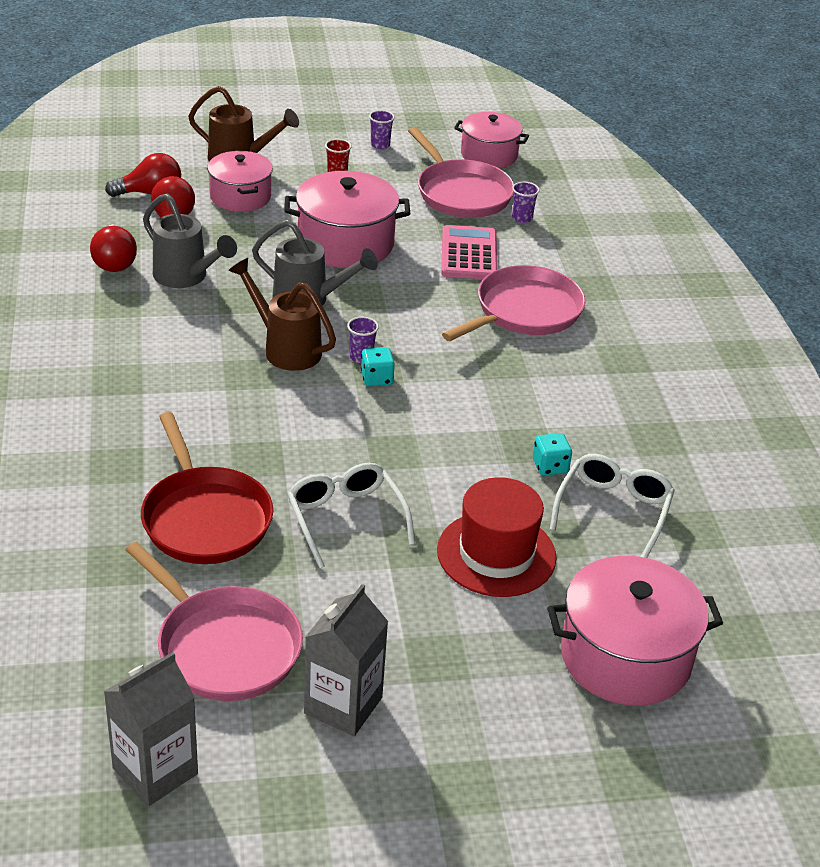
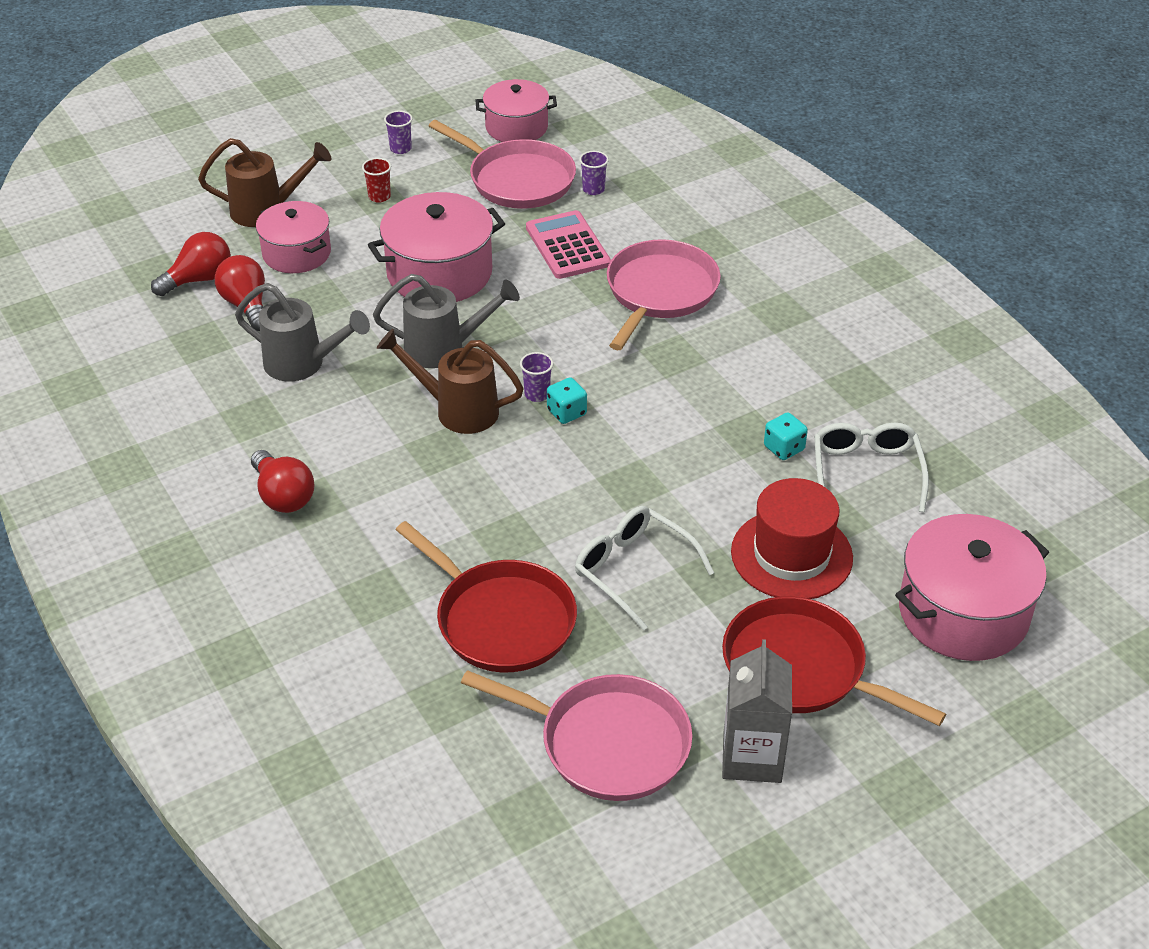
camera: 20 degrees left, 5 degrees up
red light bulb [90,224,137,272] -> red light bulb moved to [251,450,315,513]
grey carton [103,652,198,806] -> none
none -> red pan [722,596,946,726]

